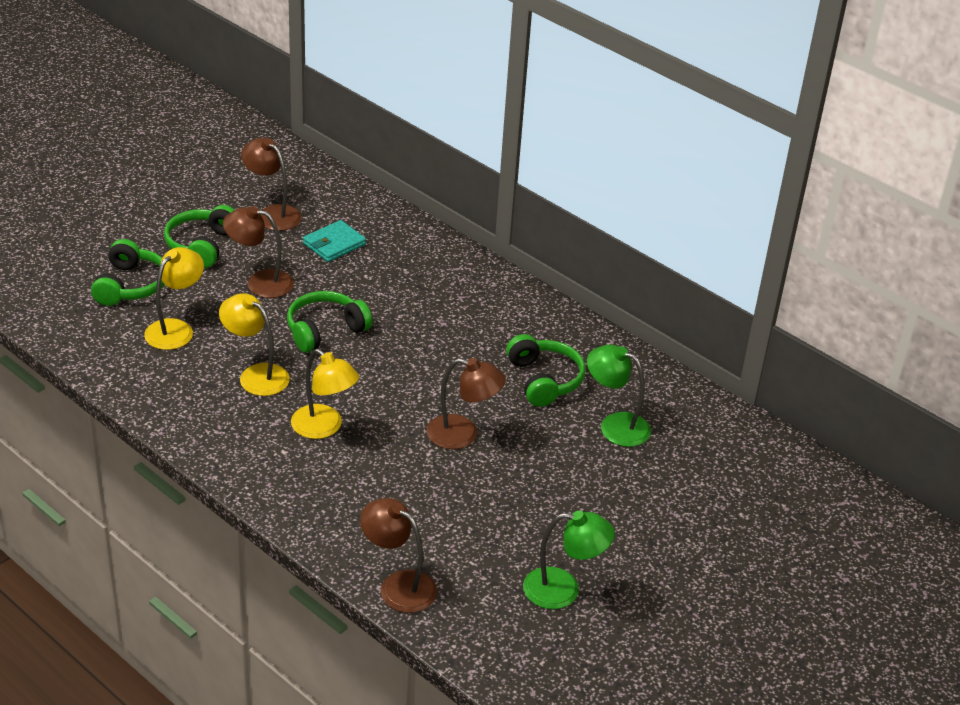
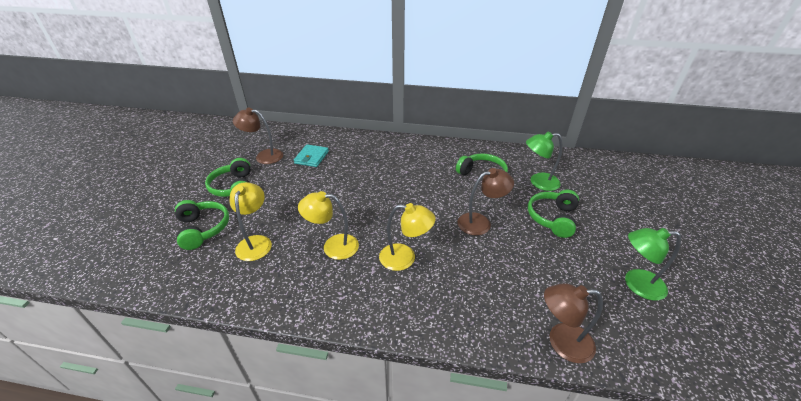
camera: 30 degrees left, 0 degrees up
brown lamp [223,206,294,298] -> none
green headphones [287,291,372,353] -> green headphones moved to [528,190,579,238]
green lamp [523,511,615,609] -> green lamp turned 150 degrees counterclockwise [625,228,681,301]

